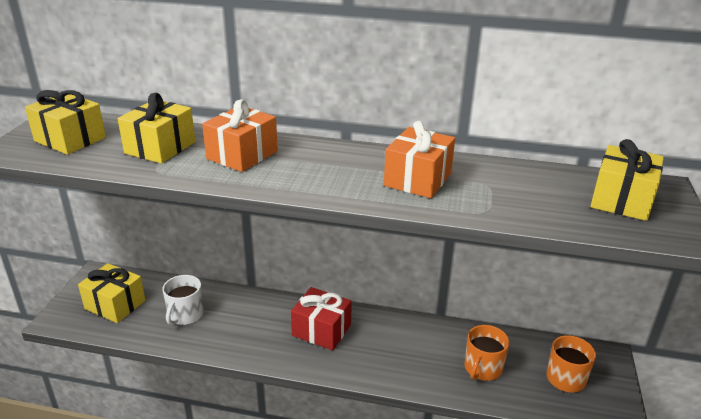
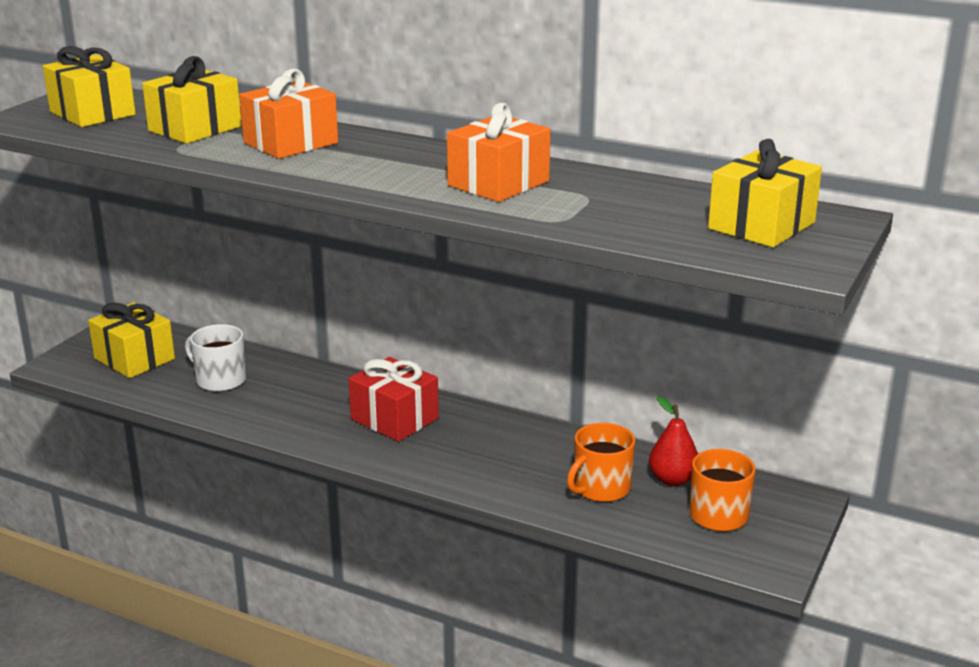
camera: 15 degrees right, 5 degrees down
white mug [163,275,204,325] -> white mug turned 90 degrees clockwise [185,324,246,392]
none -> red pear [649,396,698,486]

